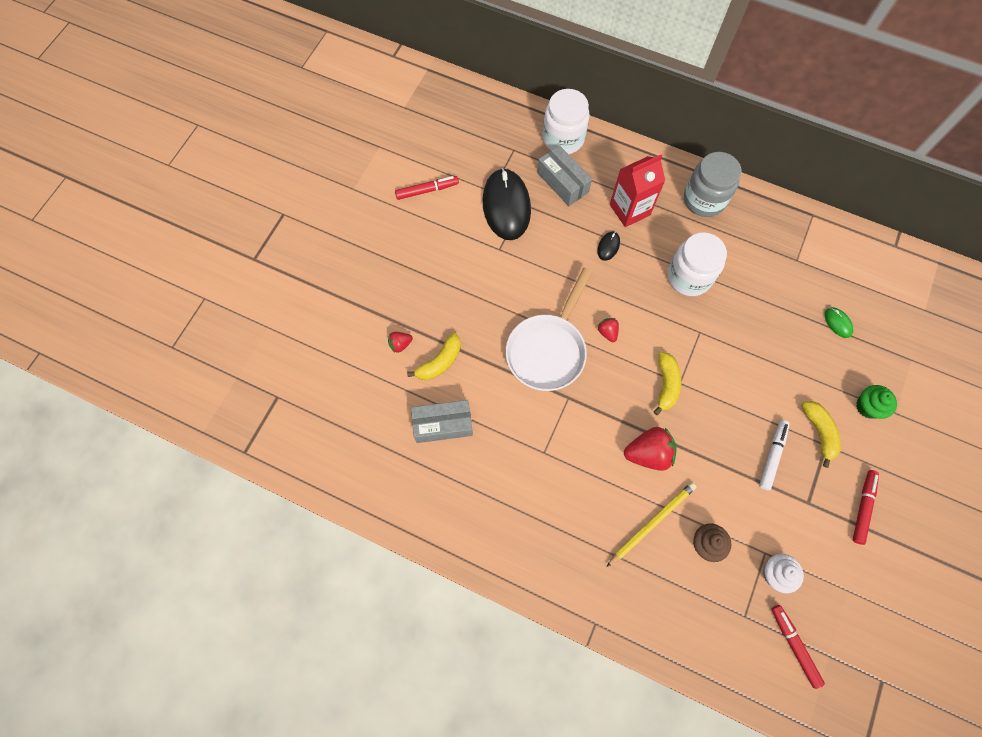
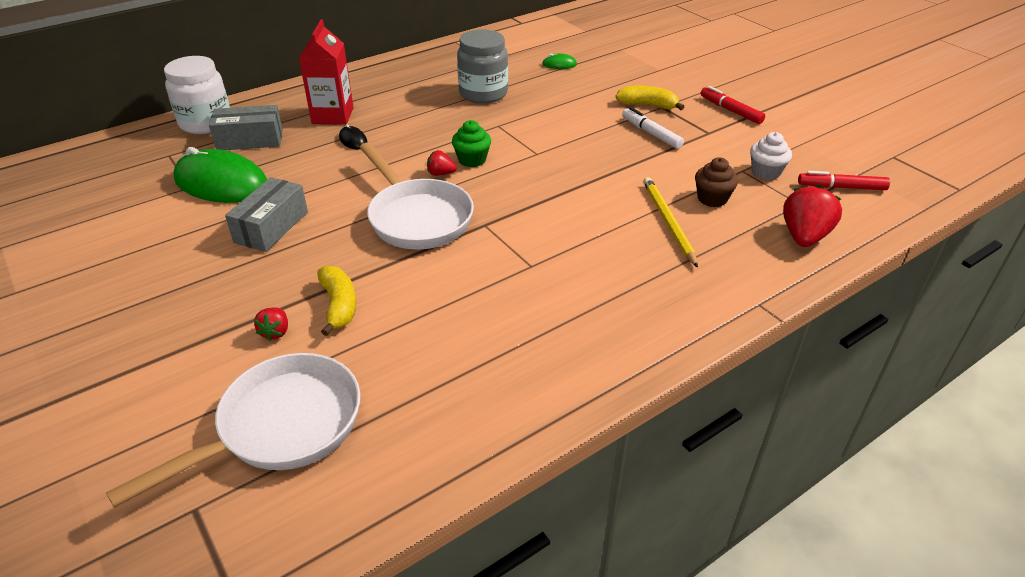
camera: 60 degrees left, 30 degrees down
red marker [395,176,459,200] -> none
grey box [411,400,473,443] -> grey box moved to [225,177,308,252]
black mouse [483,168,531,240] -> green mouse [173,147,267,203]
red strawberry [624,427,677,471] -> red strawberry moved to [783,185,842,247]
yellow banana [653,352,681,415] -> none
white jar [668,232,727,296] -> none
grey jar [684,152,741,217] -> grey jar moved to [457,30,508,103]
green cupcake [856,385,897,419] -> green cupcake moved to [452,120,491,167]
none -> white pan [106,353,360,508]

